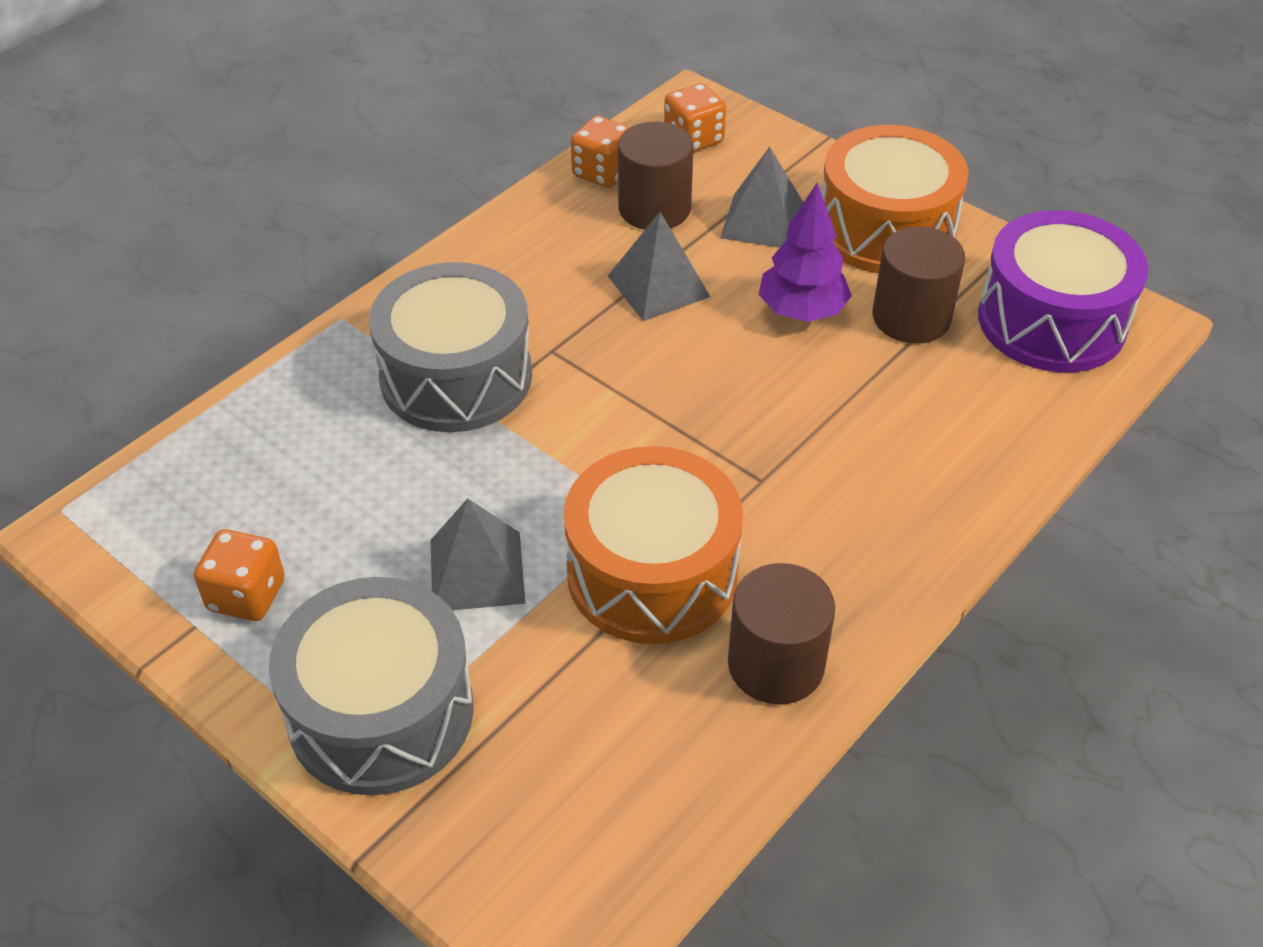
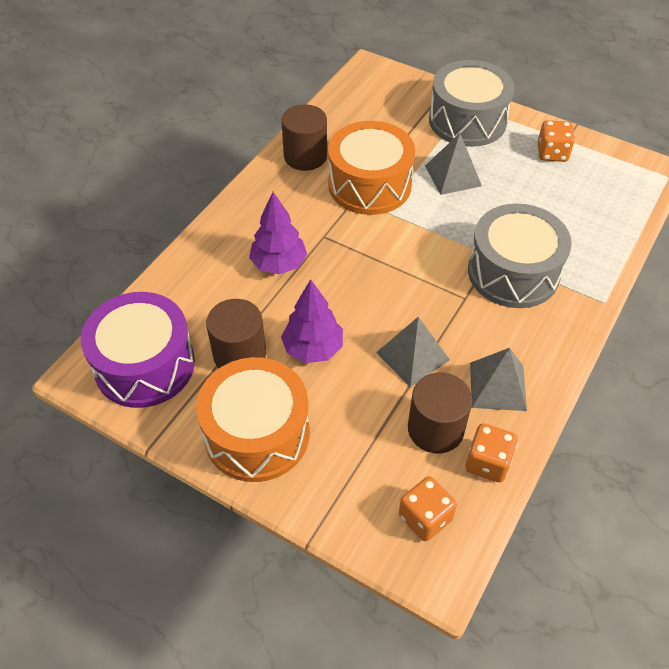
camera: 170 degrees right, 5 degrees up
grey pyramid [720,146,804,248] -> grey pyramid moved to [470,348,527,411]
none -> purple tree [249,192,307,274]

